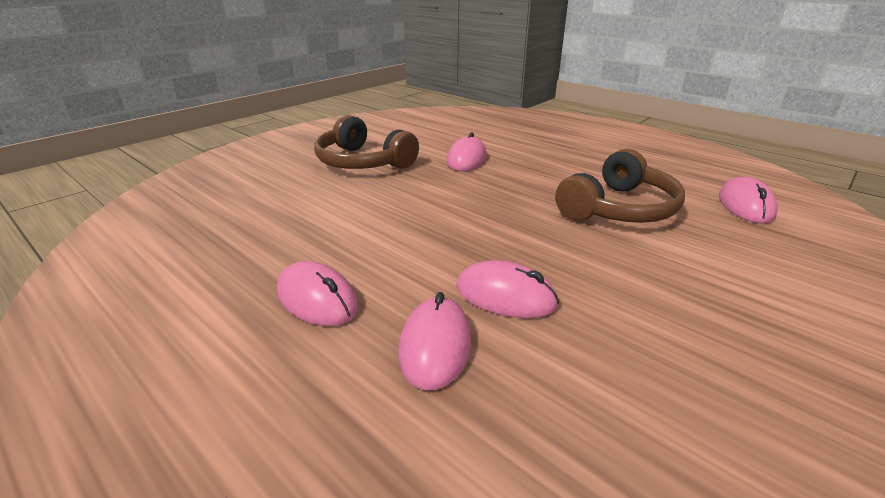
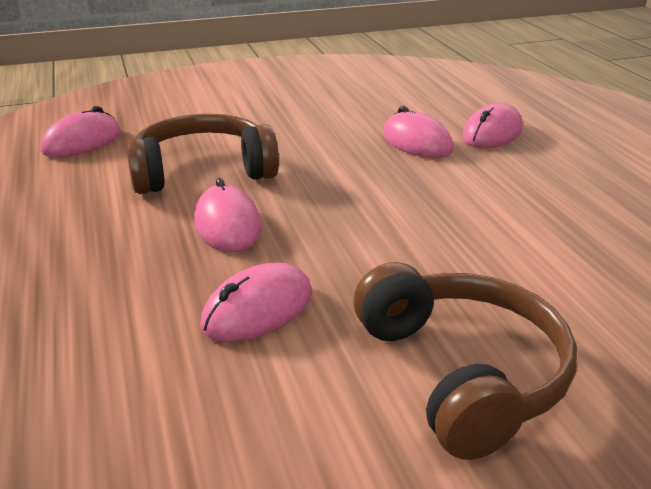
camera: 150 degrees left, 0 degrees up
pink mouse [277,261,359,326] -> pink mouse moved to [194,178,262,252]

